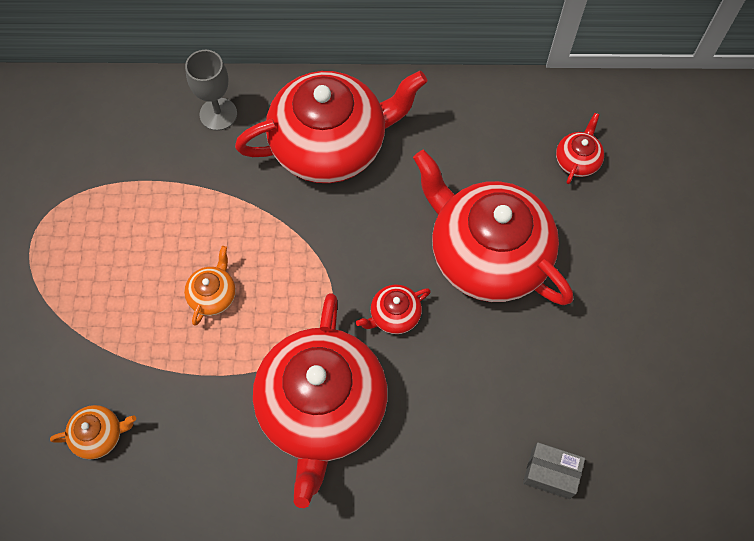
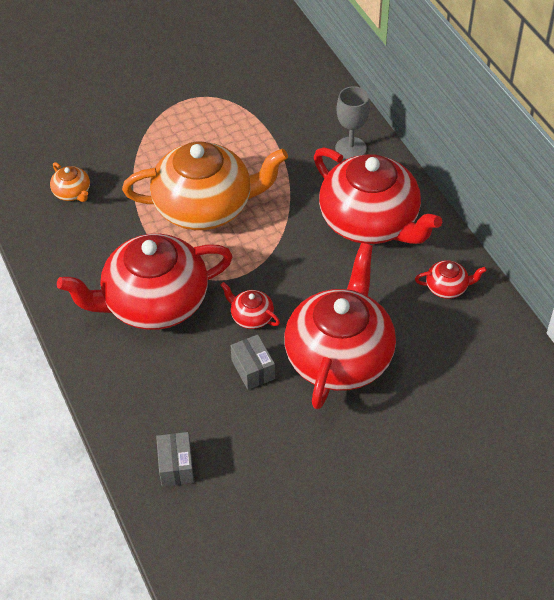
camera: 65 degrees right, 15 degrees down
orange teapot [184,246,236,326] -> orange teapot [122,141,288,230], size x2.47
red teapot [556,113,604,184] -> red teapot moved to [415,260,487,299]
none -> grey box [230,334,275,390]

